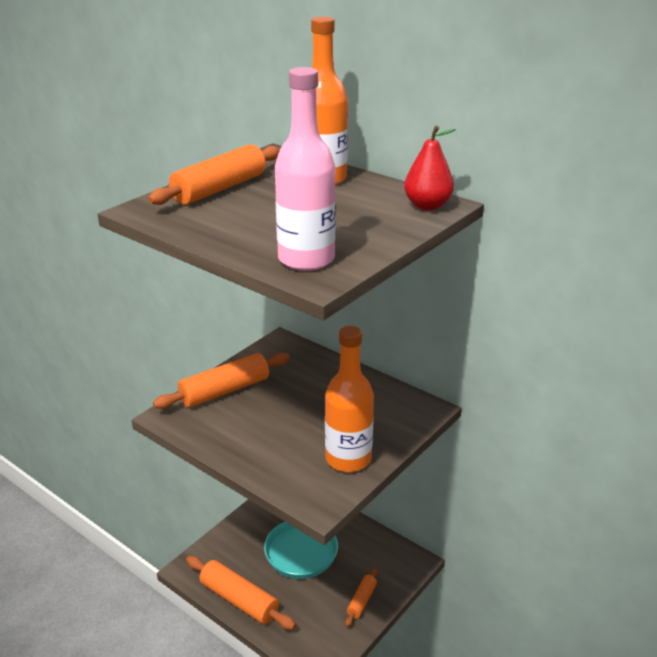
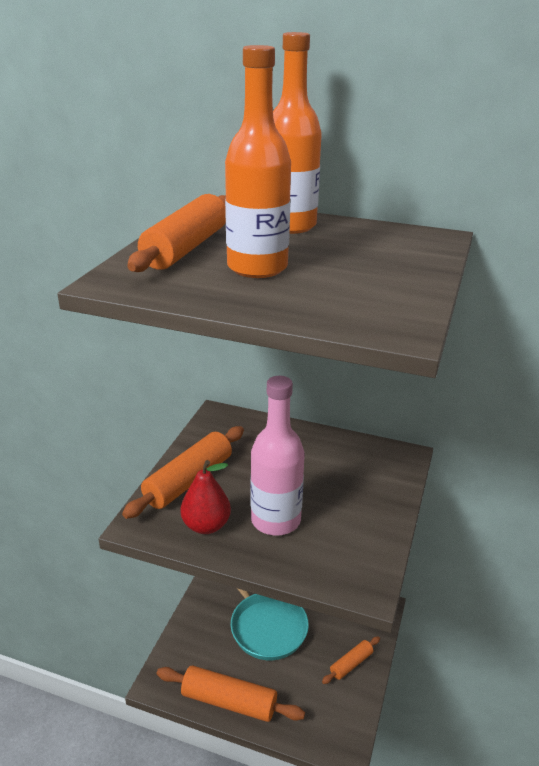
camera: 20 degrees left, 0 degrees up
pink bottle [275,67,336,271] -> pink bottle moved to [250,376,305,536]
orange bottle [325,326,374,472] -> orange bottle moved to [225,45,291,278]
orange rolling pin [345,568,378,627] -> orange rolling pin turned 45 degrees clockwise [322,636,380,684]
red pear [404,126,456,210] -> red pear moved to [180,460,231,534]

